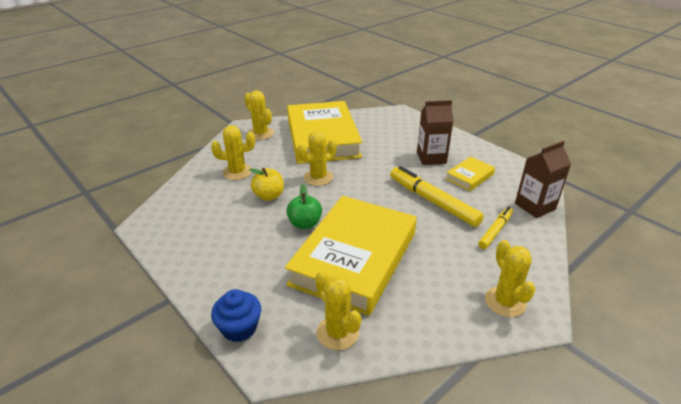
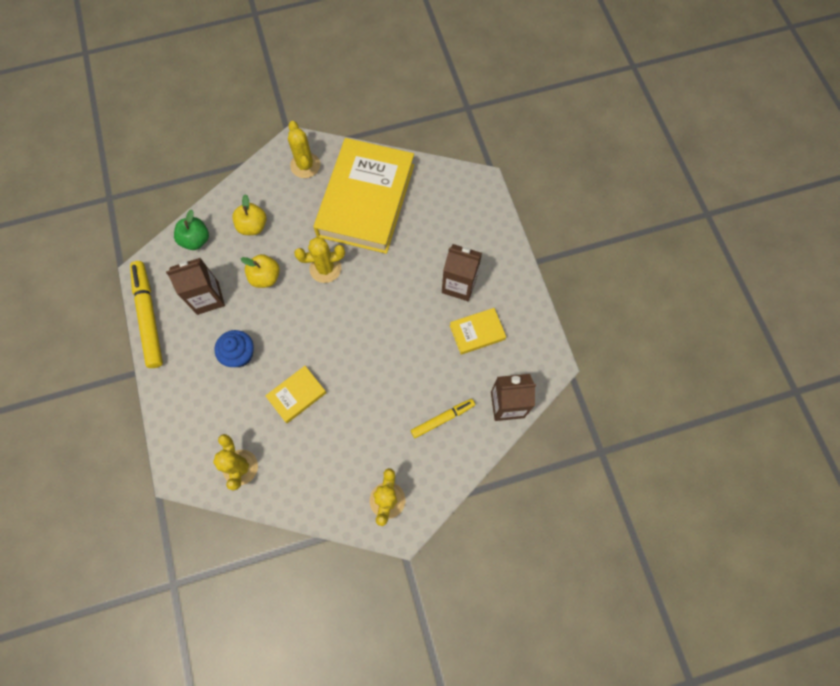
camera: 25 degrees right, 35 degrees up
yellow cactus [211,125,255,180] -> yellow apple [232,194,267,235]
blue cupcake [211,289,261,342] -> blue cupcake moved to [214,330,254,367]
yellow book [285,196,417,316] -> yellow book [265,366,326,423], size x0.42
green apple [286,184,322,229] -> green apple moved to [174,209,209,250]
yellow marker [390,166,484,227] -> yellow marker moved to [130,261,163,368]
none -> brown carton [166,258,225,315]

